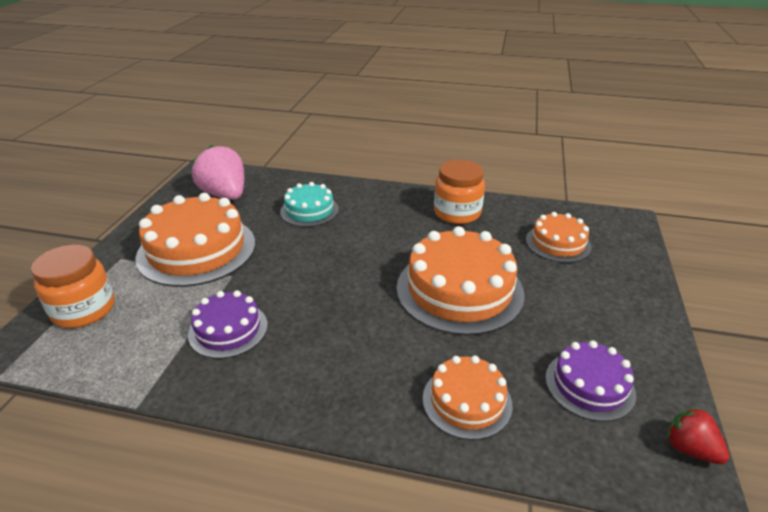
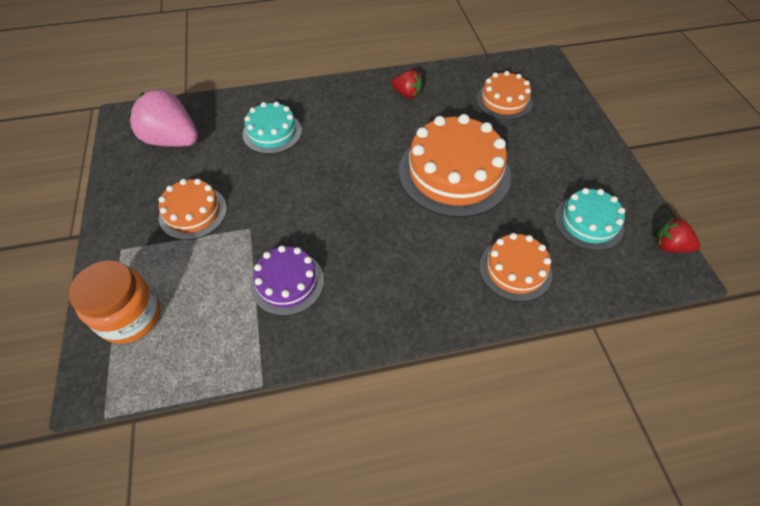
camera: 25 degrees left, 20 degrees up
orange cake [135,193,255,287] -> orange cake [159,179,227,240], size x0.56
orange jar [434,160,485,224] -> red strawberry [391,70,423,99]
purple cake [545,340,636,422] -> turquoise cake [554,188,625,251]

